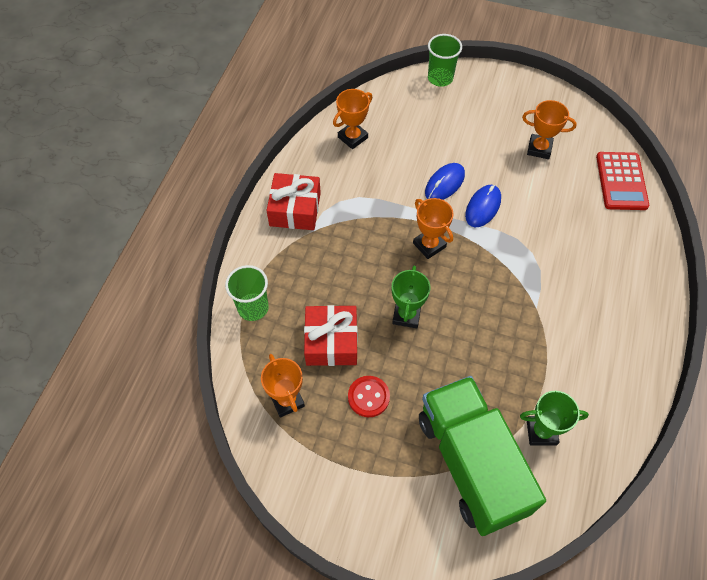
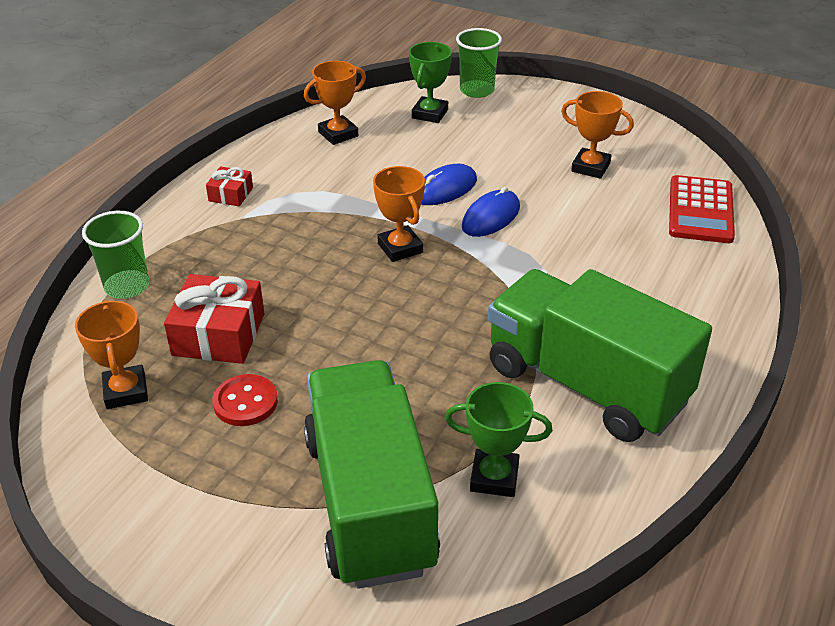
camera: 10 degrees right, 20 degrees down
red gift [266,173,321,230] -> red gift [206,166,253,207], size x0.54
green trophy [392,266,430,328] -> green trophy moved to [409,42,452,123]
none -> green truck [488,269,712,442]

